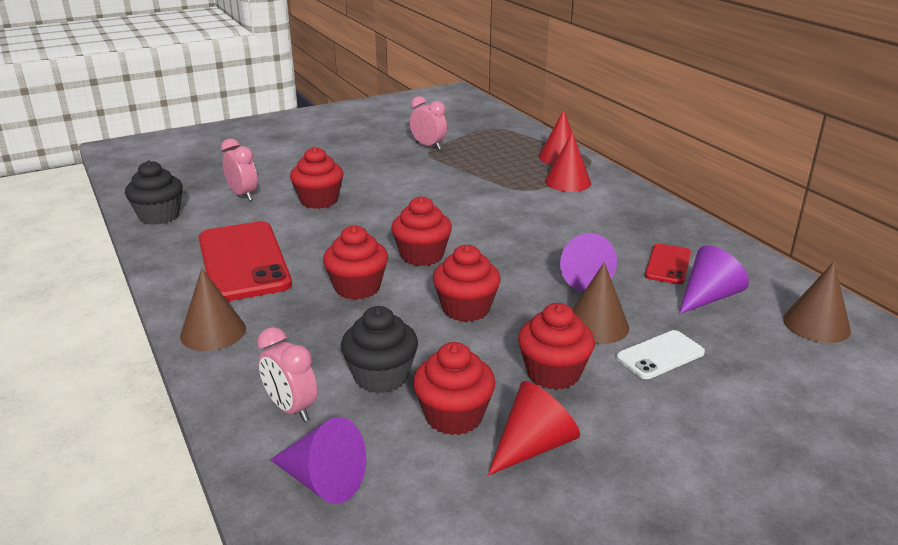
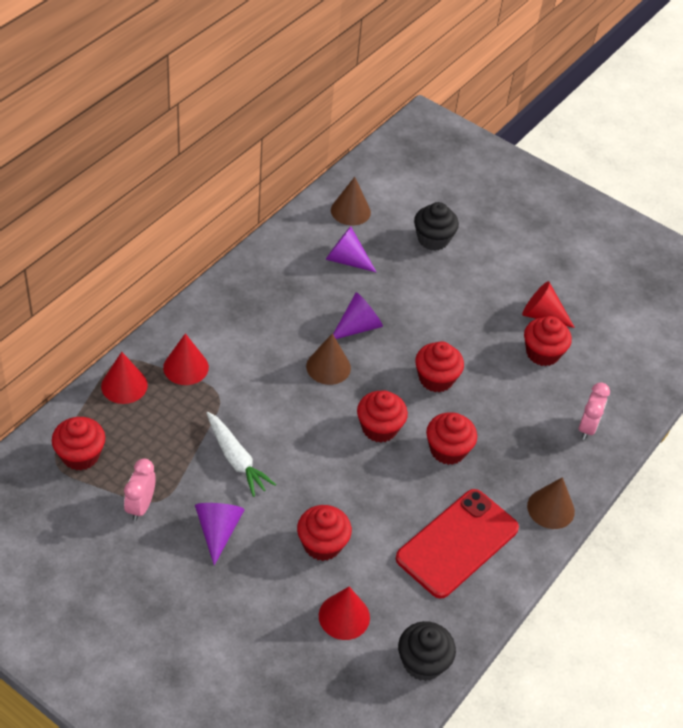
camera: 120 degrees left, 20 degrees up
pink clock [221,138,257,201] -> red cone [319,587,370,640]
purple cone [270,417,366,504] -> purple cone moved to [195,503,245,565]
black cupcake [341,306,418,394] -> black cupcake moved to [414,202,459,251]
red cupcake [518,303,595,390] -> red cupcake moved to [52,417,105,471]
brown cone [572,262,629,344] -> brown cone moved to [306,333,351,385]
white phone [616,330,705,379] -> none
red phone [645,244,691,284] -> none
none -> white carrot [207,412,276,497]

